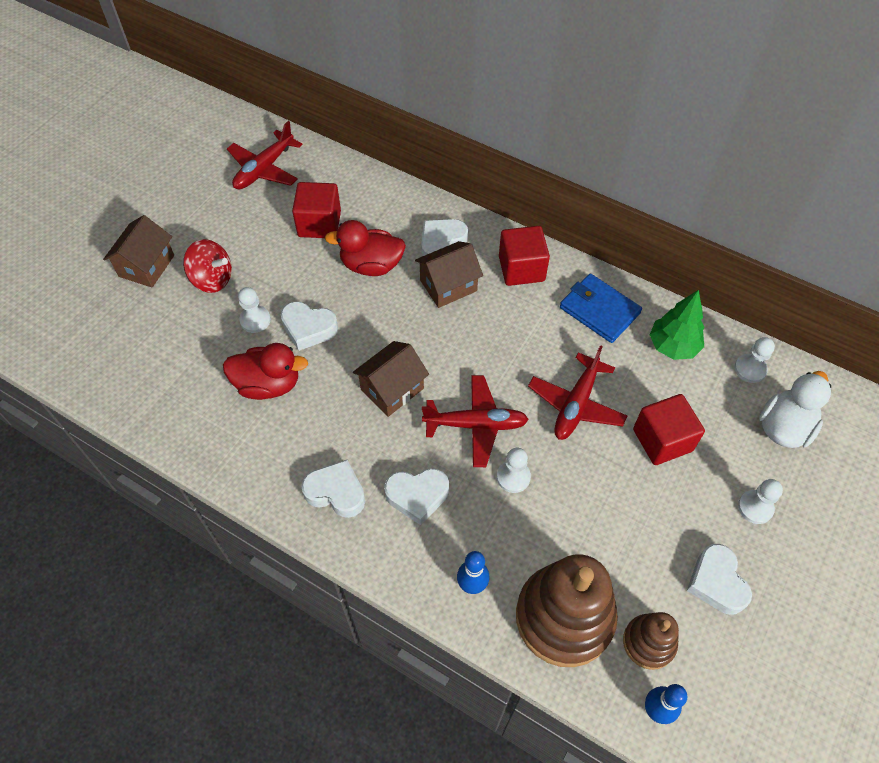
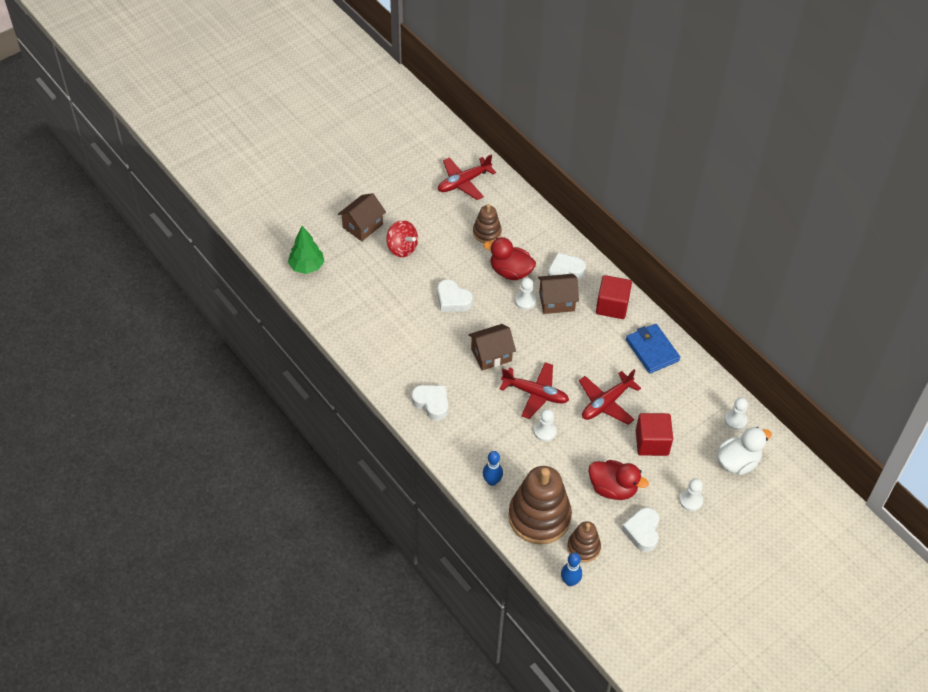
camera: 20 degrees right, 5 degrees down
red duck [223,343,308,400] -> red duck moved to [588,460,649,500]
white pawn [238,287,271,333] -> white pawn moved to [515,278,536,310]
red cube [292,182,341,238] -> brown stacking toy [473,204,502,243]
white heart [384,468,449,525] -> none
green tree [650,290,704,360] -> green tree moved to [288,226,325,274]

